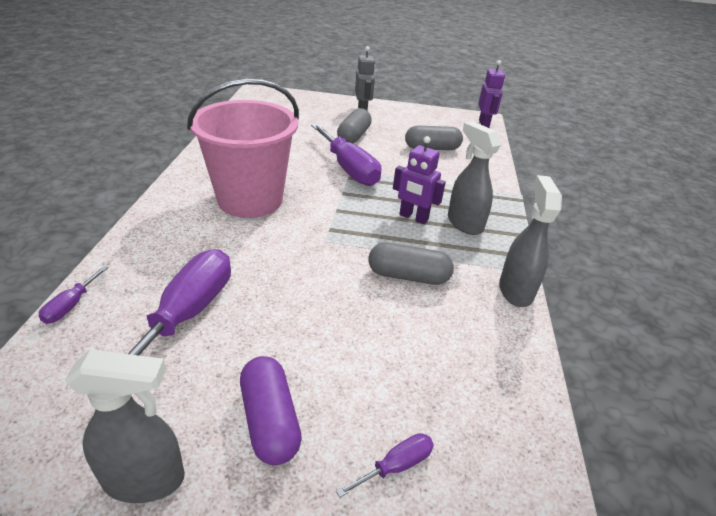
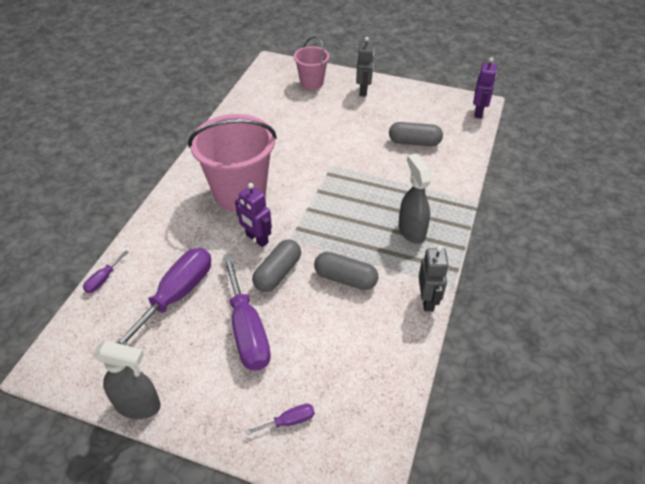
camera: 15 degrees right, 10 degrees up
purple capsule [240,356,302,465] -> none
purple screwdriver [311,124,381,186] -> purple screwdriver moved to [223,256,271,371]
grey capsule [337,108,372,143] -> grey capsule moved to [252,239,301,292]
purple robot [393,136,446,224] -> purple robot moved to [235,183,272,247]
grey spray bottle [499,175,562,307] -> grey robot [419,246,449,311]
none -> pink bucket [294,36,329,90]

